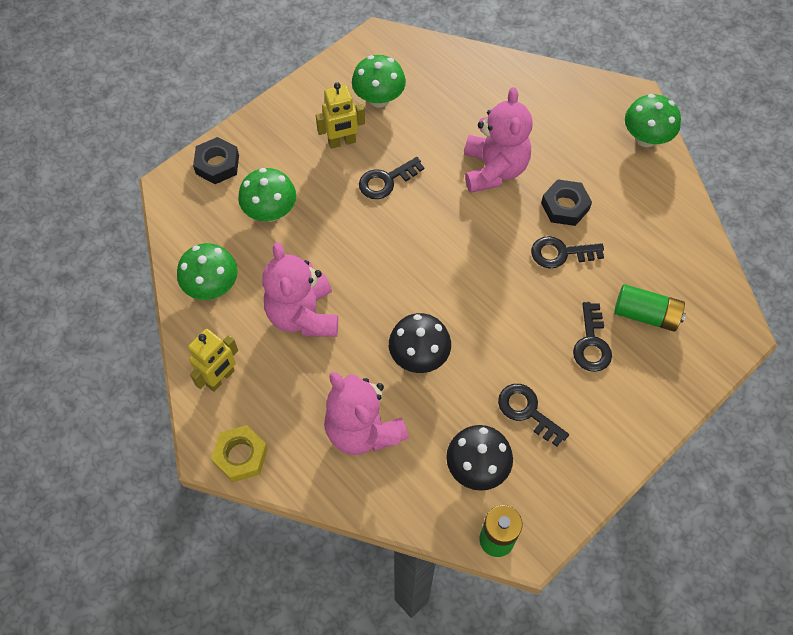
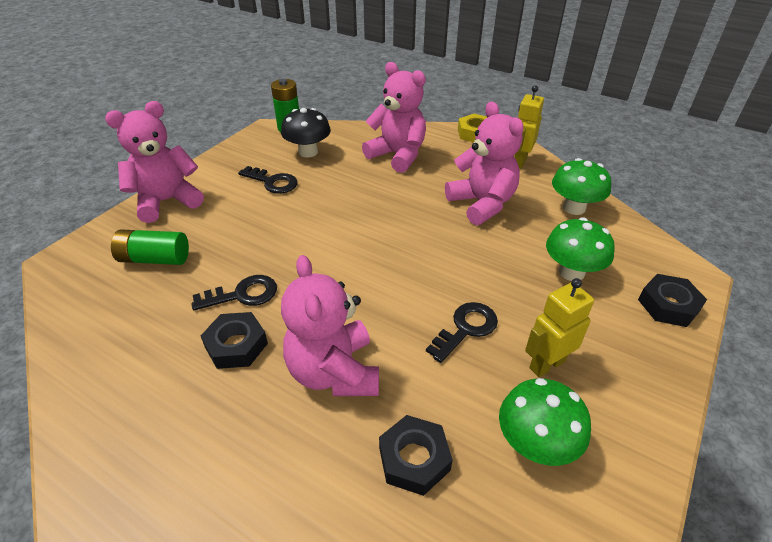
camera: 165 degrees right, 20 degrees down
black mushroom [389,313,451,373] -> none
black key [573,302,612,372] -> none
green mushroom [625,94,681,147] -> none
none -> pink teddy bear [105,101,204,223]
none -> black nut [379,415,453,496]

